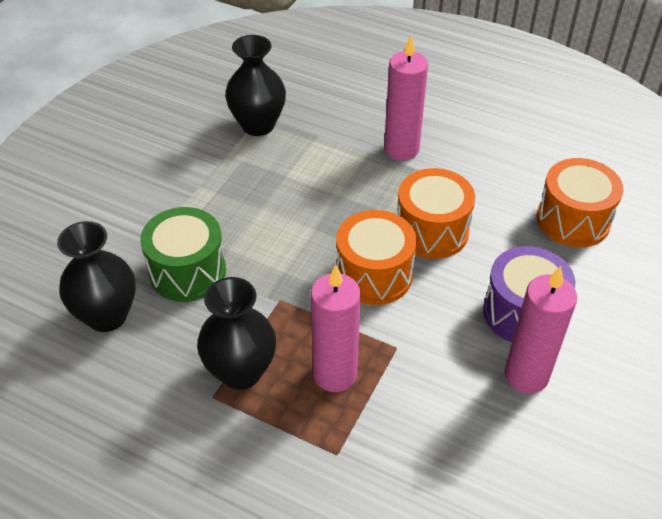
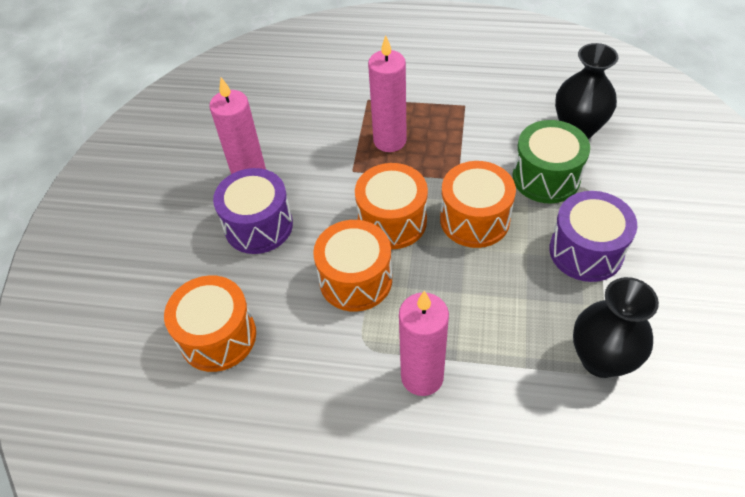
camera: 165 degrees right, 5 degrees up
black vase [197,277,276,390] -> none
none -> orange drum [440,161,516,248]
none -> purple drum [549,191,637,282]

